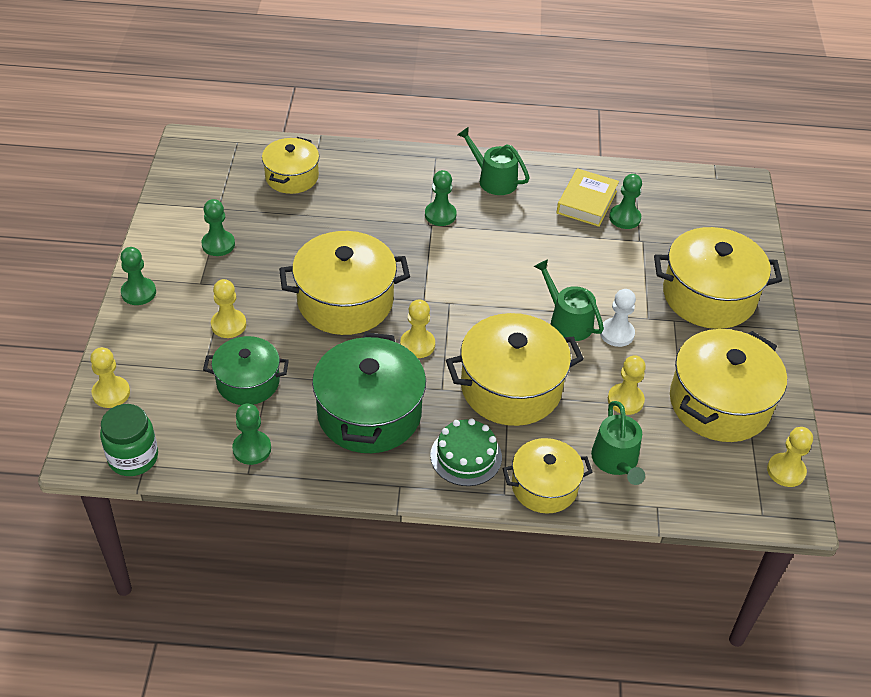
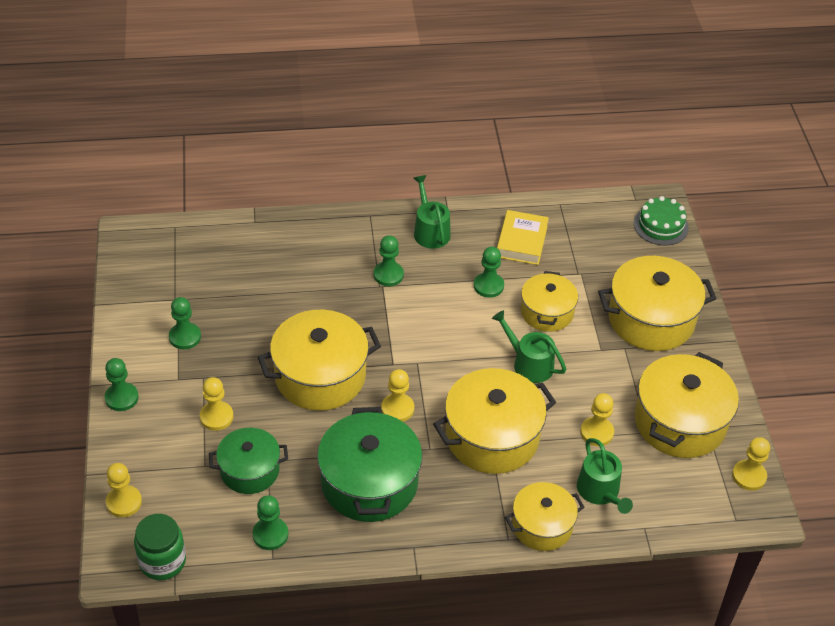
camera: 10 degrees left, 0 degrees up
yellow pot [262,137,319,194] -> yellow pot moved to [521,271,578,332]
green cake [430,419,502,486] -> green cake moved to [634,196,689,246]
green watering can [457,127,530,195] -> green watering can turned 45 degrees clockwise [414,175,451,249]
white pawn [600,289,636,347] -> none
green pawn [609,174,642,229] -> green pawn moved to [474,247,504,298]

